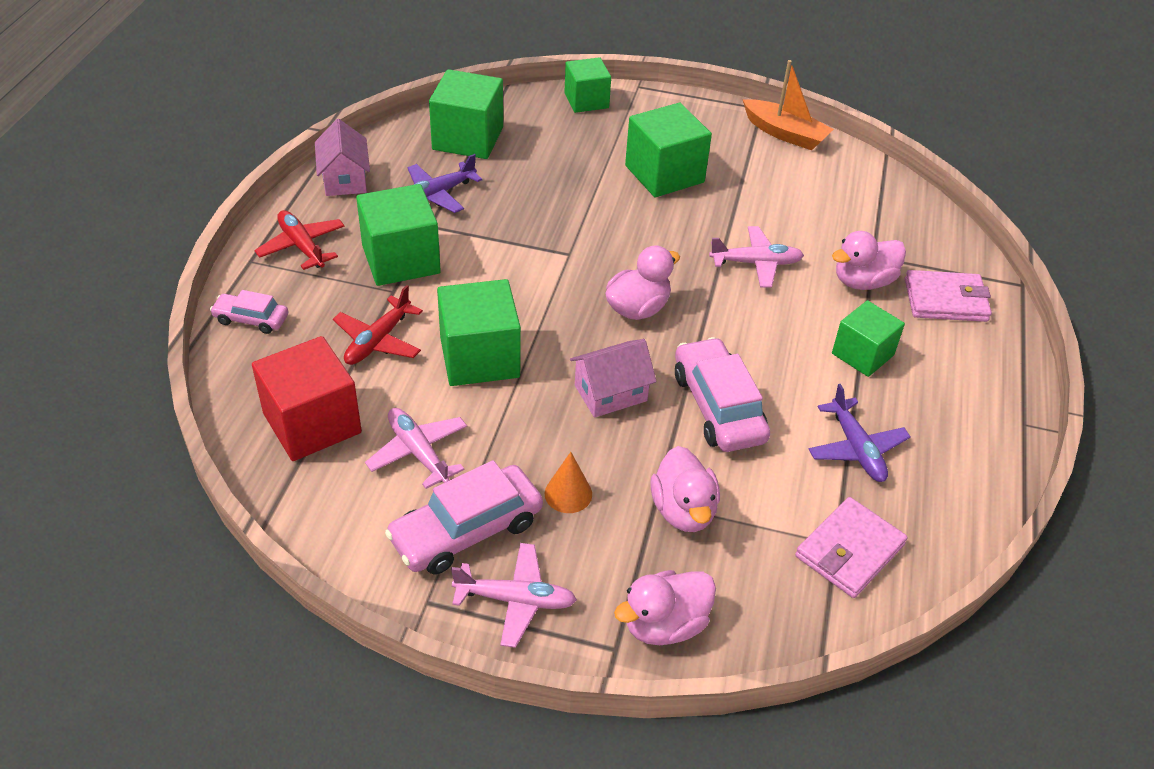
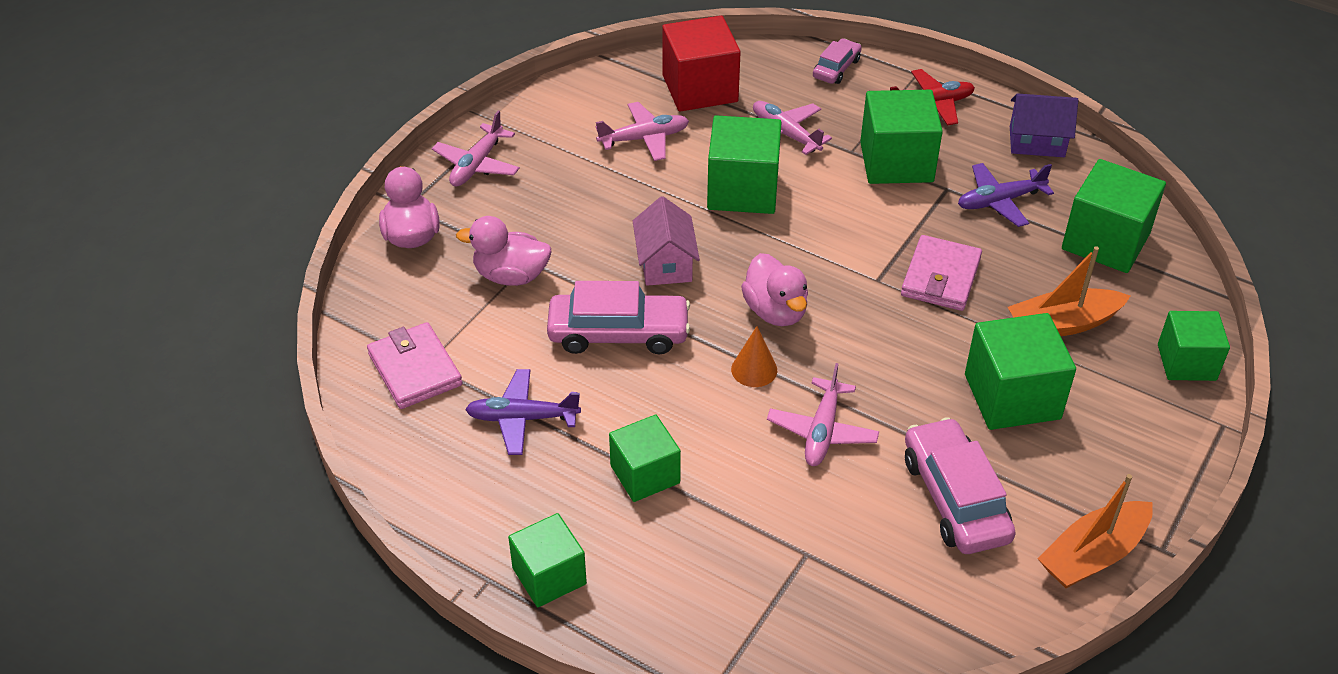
camera: 110 degrees right, 0 degrees up
pink house [315,119,370,196] -> purple house [1010,93,1078,157]
red plane [333,285,423,365] -> pink plane [753,101,832,155]
pink car [385,460,543,575] -> pink car moved to [905,417,1016,554]
purple plane [408,154,482,213] -> purple plane turned 90 degrees counterclockwise [958,163,1054,227]
orange cone [545,452,592,513] -> orange cone moved to [731,326,777,387]
pink duck [832,231,906,290] -> none
pink wallet [905,270,992,322] -> pink wallet moved to [901,235,982,311]
none -> green cube [508,513,587,607]
none -> orange boat [1008,246,1130,336]

